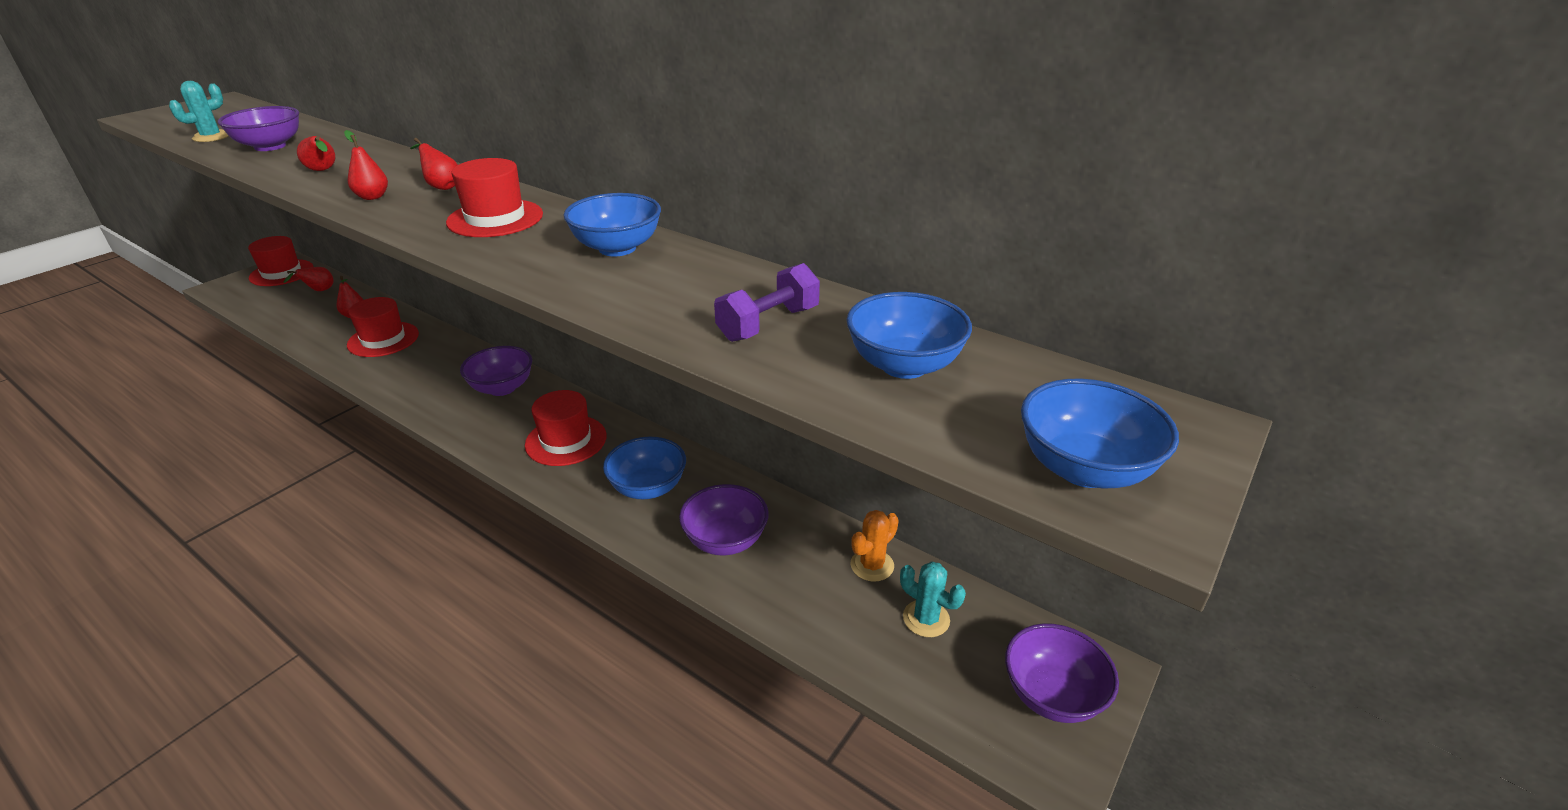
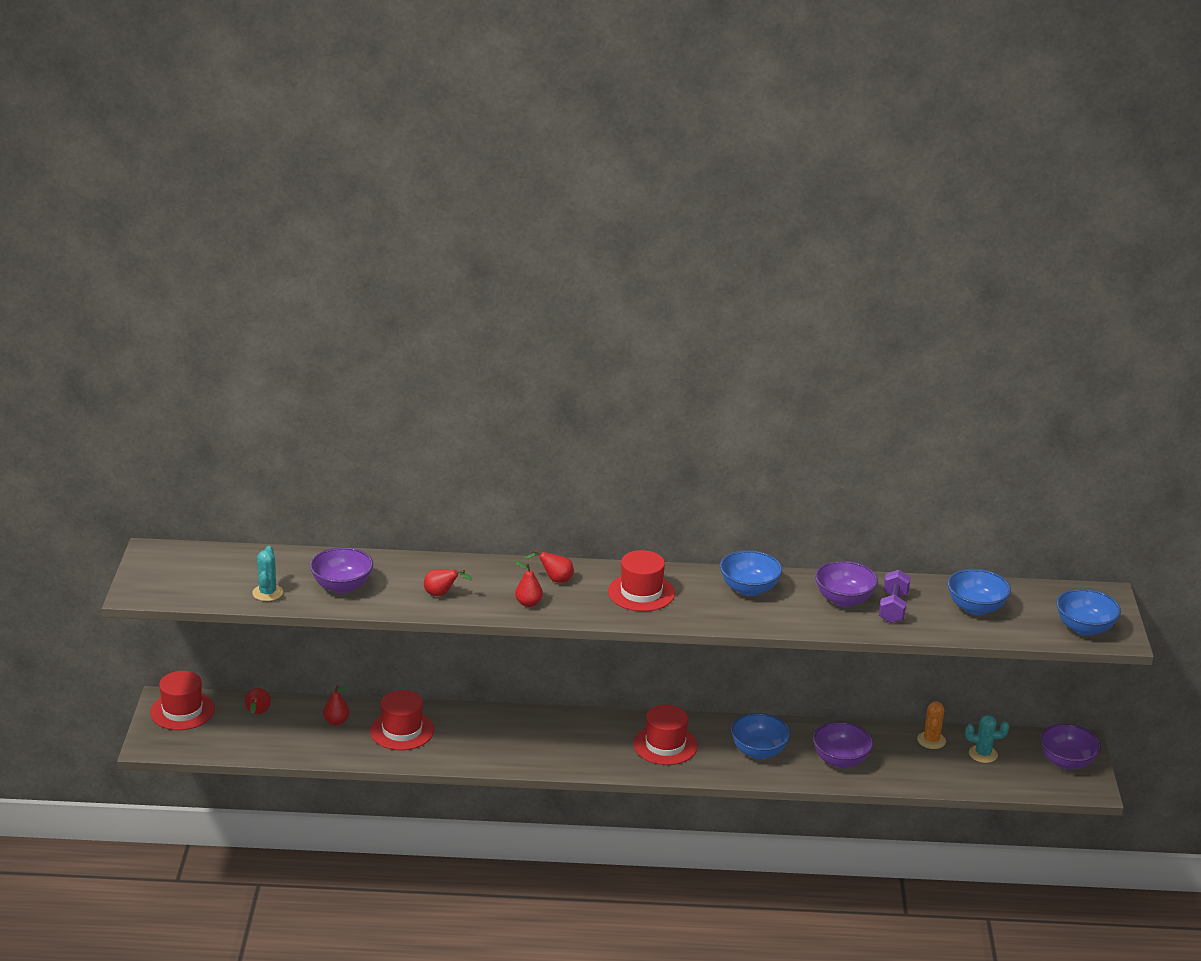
camera: 35 degrees left, 5 degrees down
purple bowl [460,346,532,396] -> purple bowl moved to [815,561,878,607]

